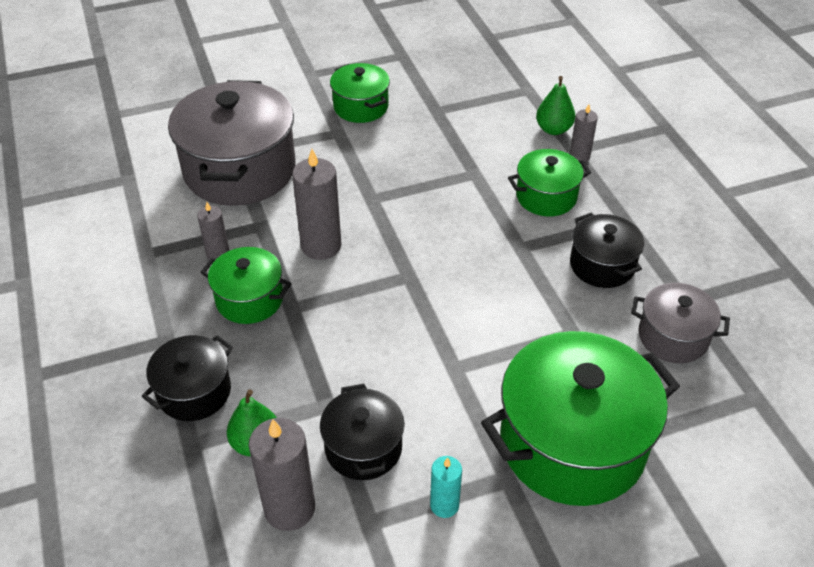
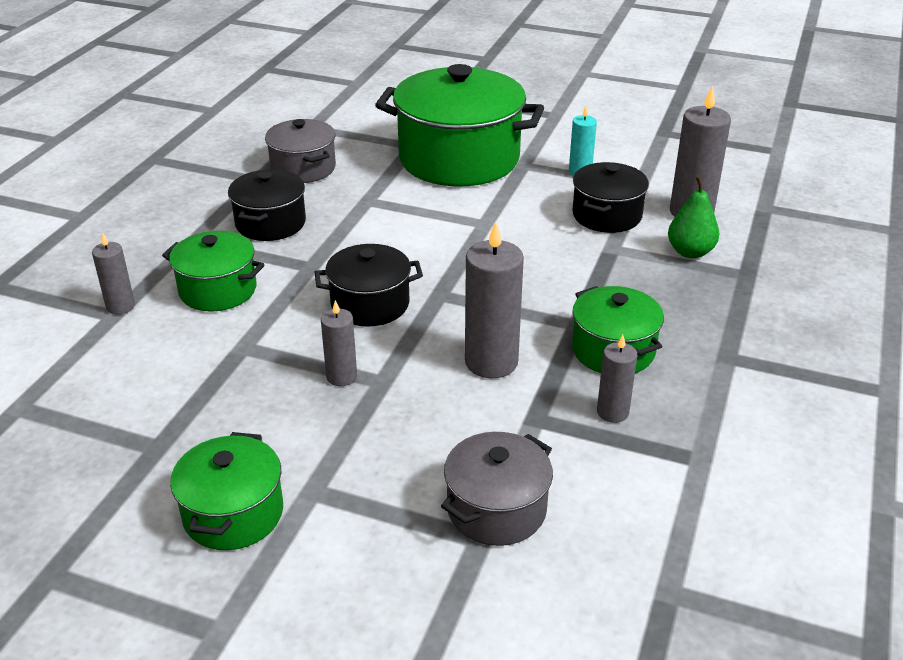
camera: 140 degrees left, 10 degrees down
black pot [141,335,233,421] -> black pot moved to [314,244,423,327]
grey pot [168,80,296,206] -> grey pot [441,432,553,546], size x0.53
green pear [536,76,575,135] -> none
none -> grey candle [321,300,357,386]

